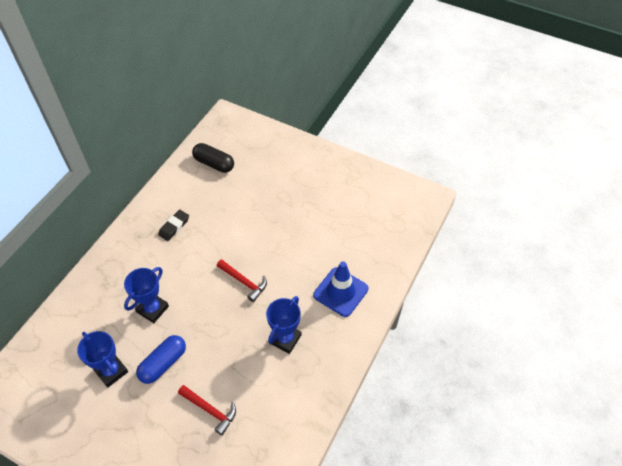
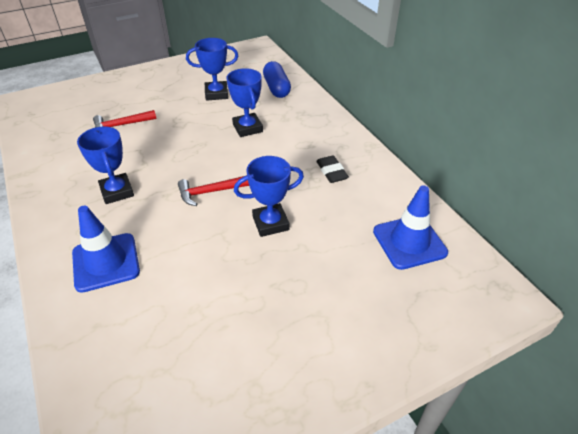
camera: 125 degrees right, 10 degrees down
blue capsule [136,335,186,384] -> blue capsule moved to [263,61,291,98]
black capsule [192,143,234,173] -> blue traffic cone [373,185,448,270]
none -> blue trophy [234,156,304,237]

